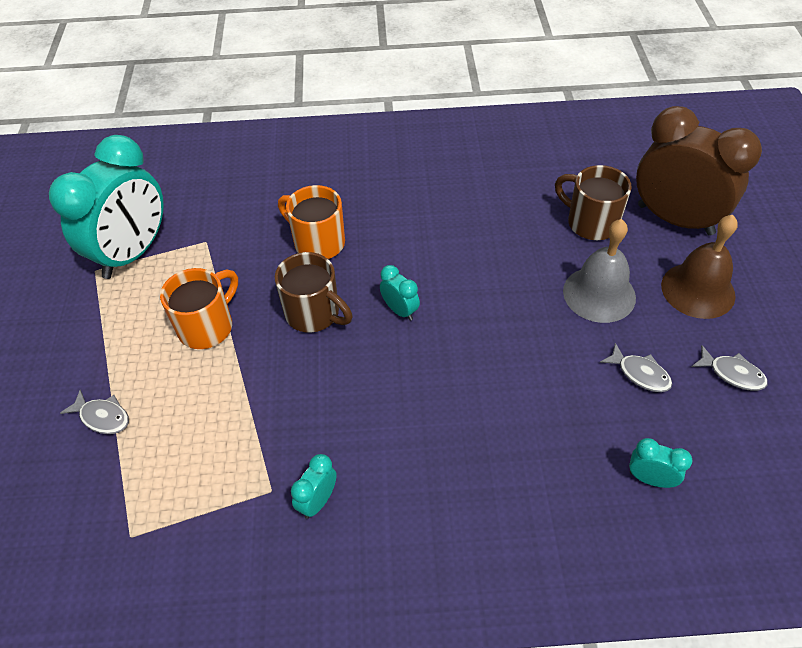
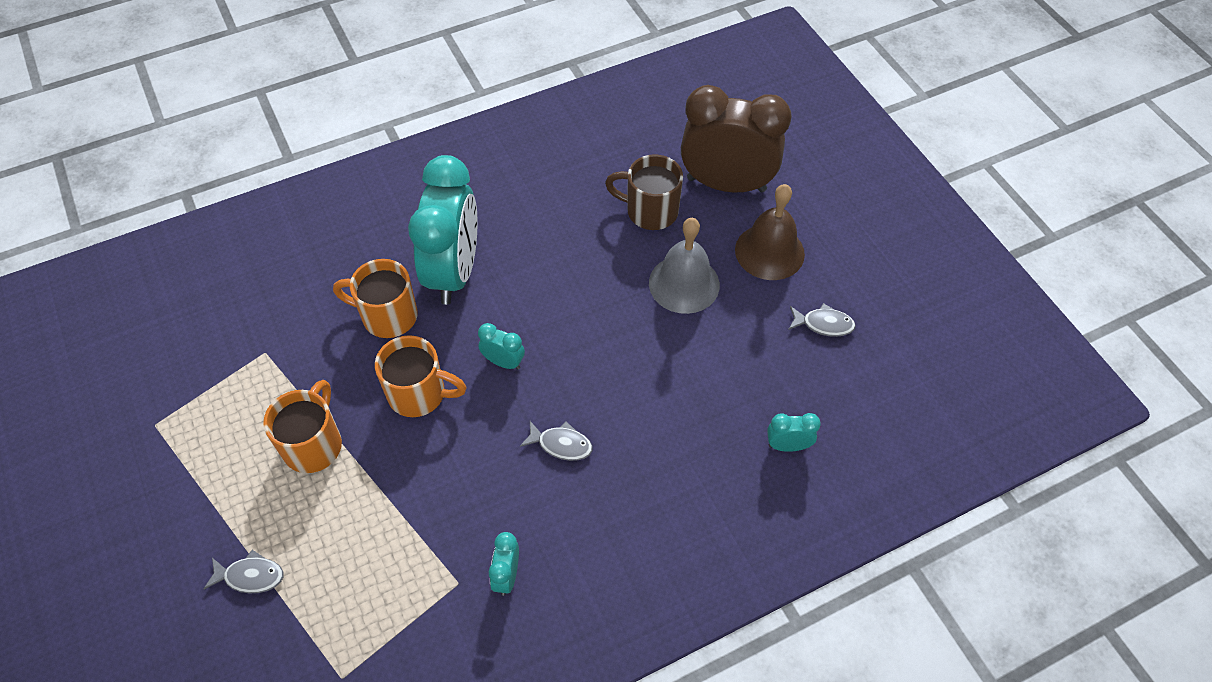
camera: 25 degrees left, 5 degrees up
turquoise clock [49,135,164,279] -> turquoise clock moved to [408,155,478,305]
brown mug [275,252,352,333] -> orange mug [375,335,467,417]
grey fish [600,343,672,392] -> grey fish moved to [520,421,593,461]

